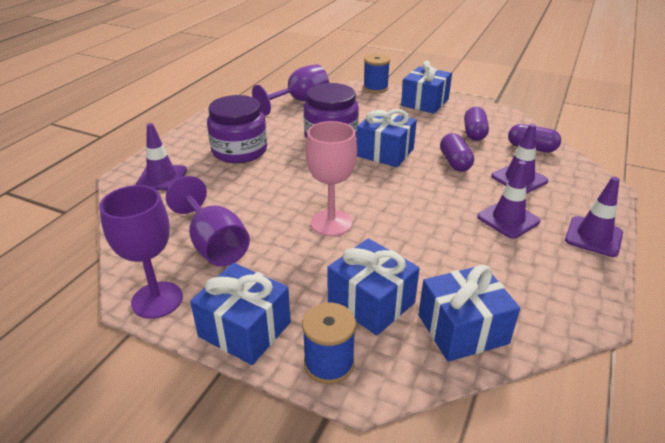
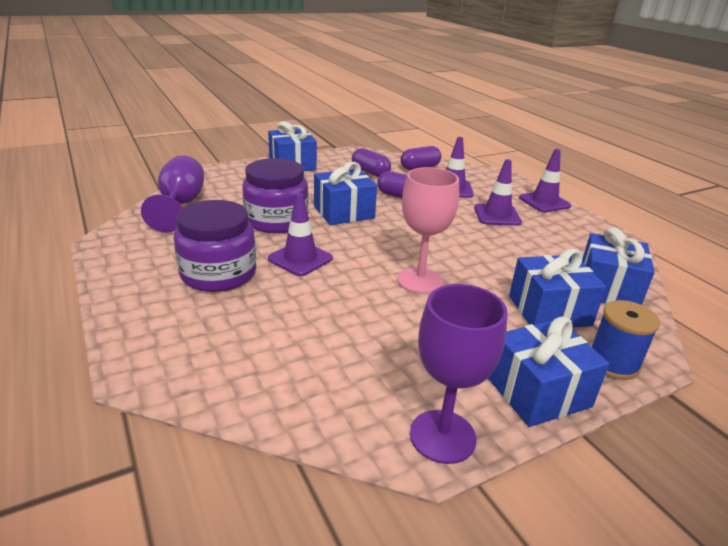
camera: 55 degrees left, 5 degrees down
purple traffic cone [135,123,187,190] -> purple traffic cone moved to [268,193,333,276]
purple goblet [166,176,250,266] -> none
blue spool [363,54,390,93] -> none

